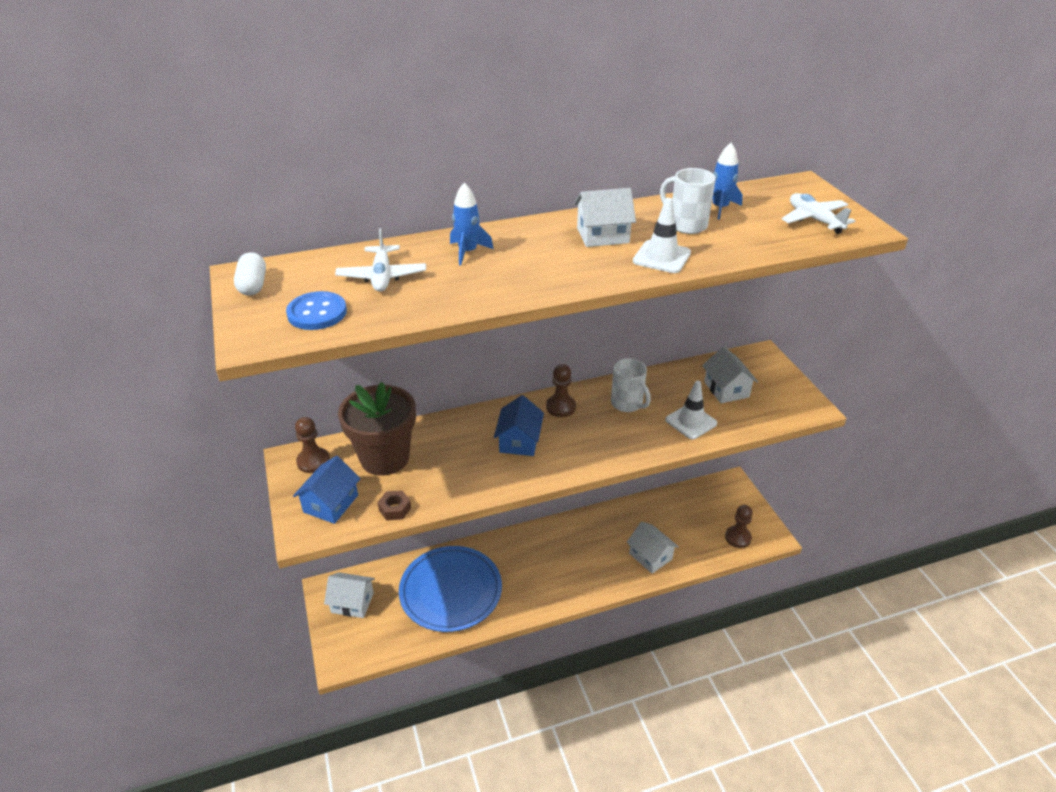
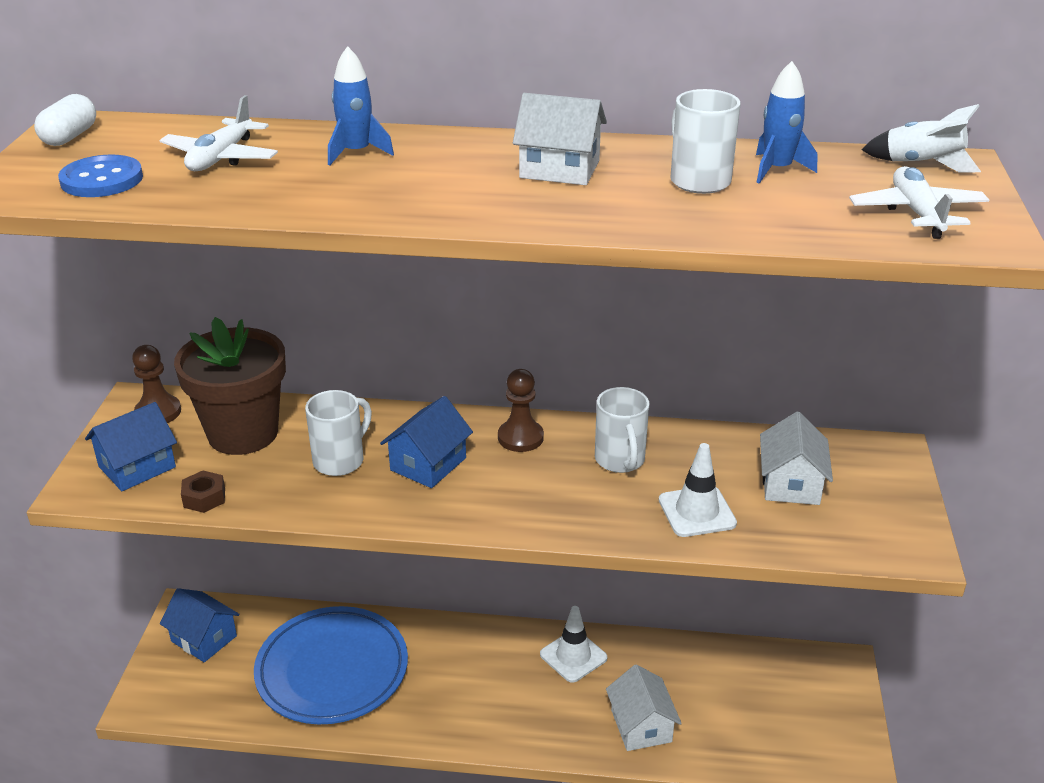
camera: 25 degrees right, 5 degrees down
white house [324,572,375,618] -> blue house [160,588,240,662]
white traffic cone [633,198,691,273] -> white traffic cone moved to [540,606,607,683]
brown pawn [725,505,753,548] -> none
none -> white mug [305,390,372,476]
none -> white rocket [862,104,981,173]

